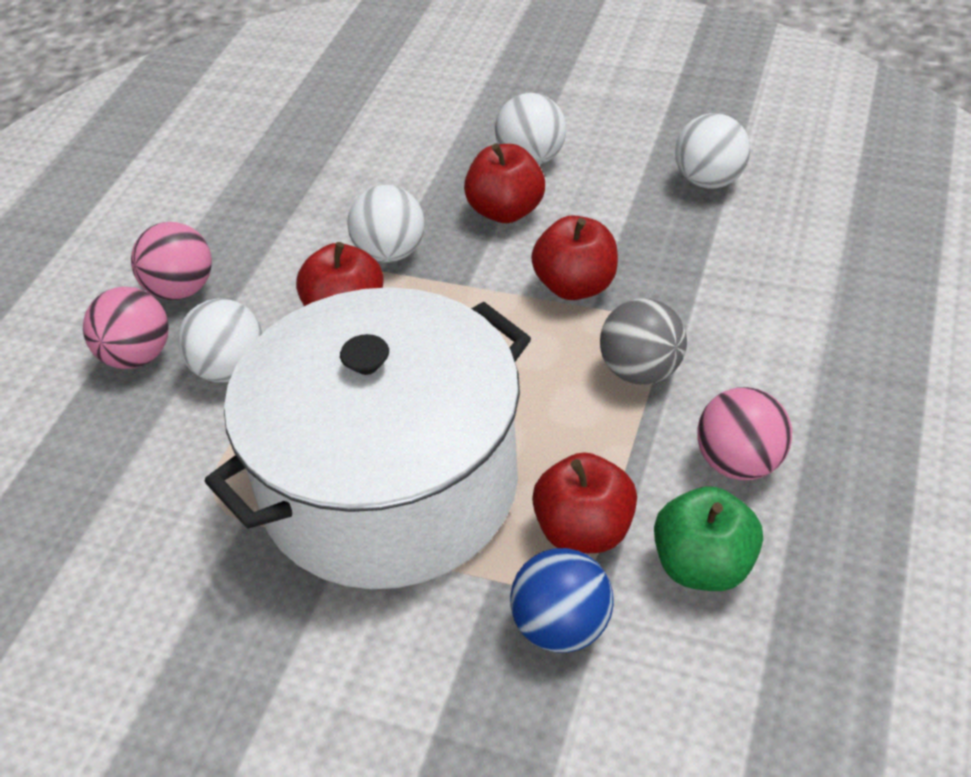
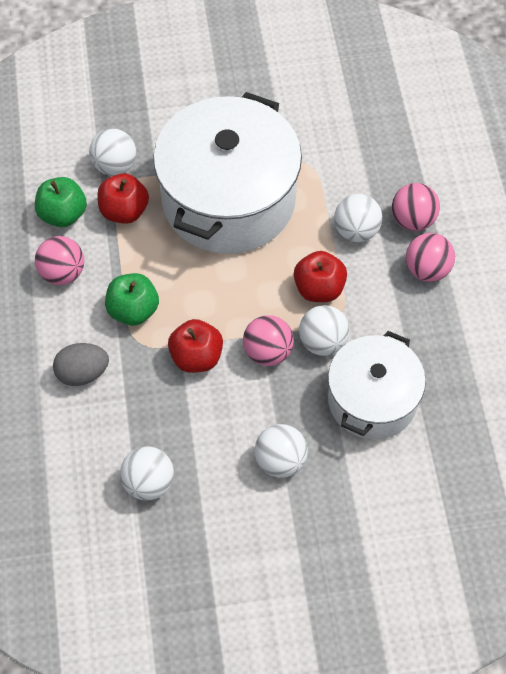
camera: 150 degrees right, 15 degrees up
red apple [464,143,545,223] -> none
blue ball [510,548,614,653] -> white ball [89,129,136,176]
grey ball [600,299,687,385] -> green apple [105,273,159,326]
none -> grey egg [53,343,109,386]
none -> pink ball [243,315,294,366]
none -> white pot [328,331,426,440]

